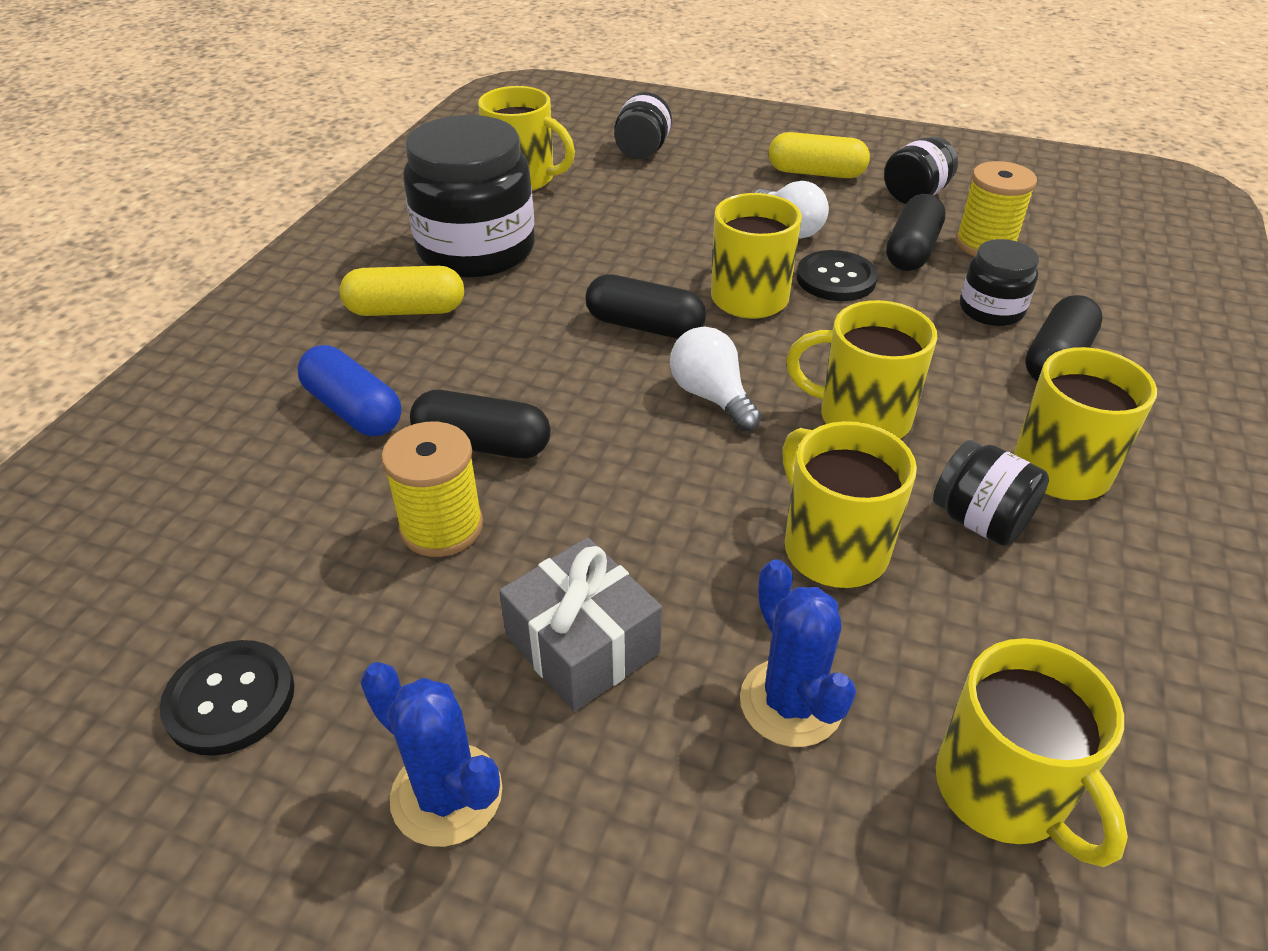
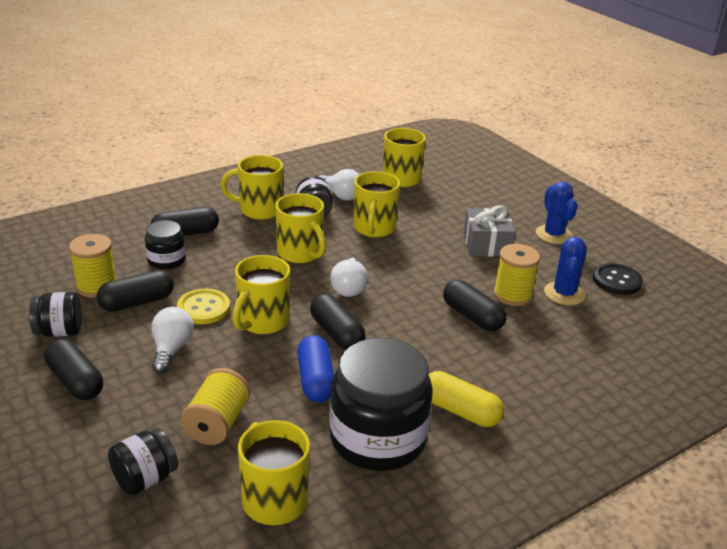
camera: 145 degrees left, 10 degrees down
blue capsule [297,345,402,436] -> blue capsule moved to [297,335,334,402]
blue cactus [740,559,856,747] -> blue cactus moved to [544,237,587,306]
yellow capsule [769,132,870,178] -> black capsule [44,339,103,400]
black button [796,250,878,301] -> yellow button [177,289,230,324]
none -> yellow spool [181,368,250,445]
none -> white light bulb [319,169,359,200]

